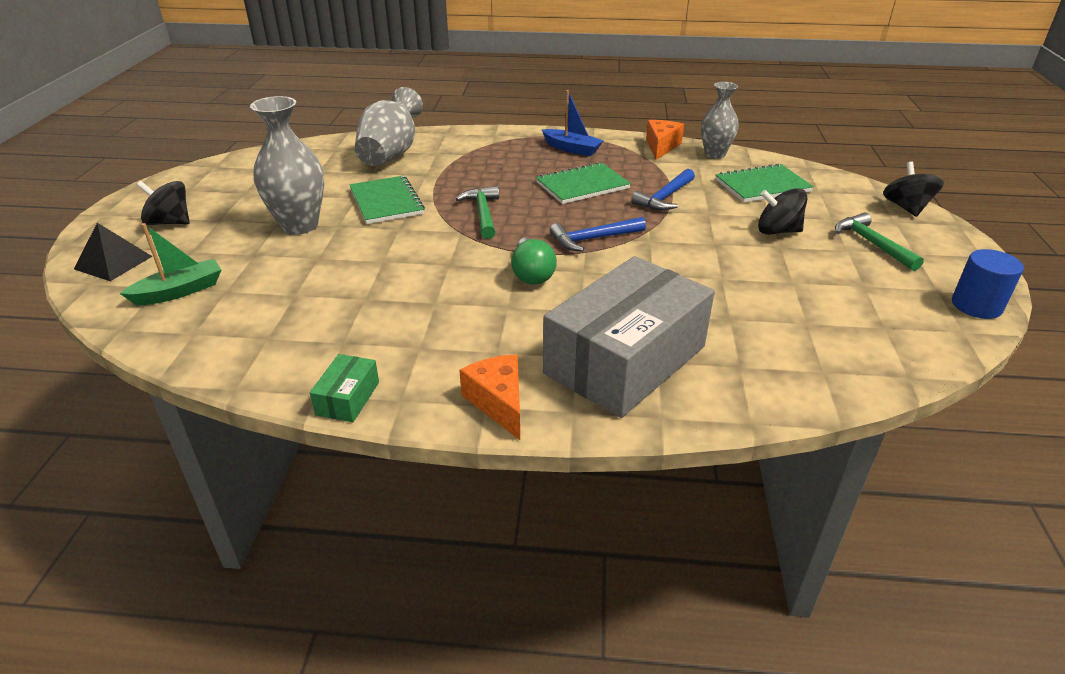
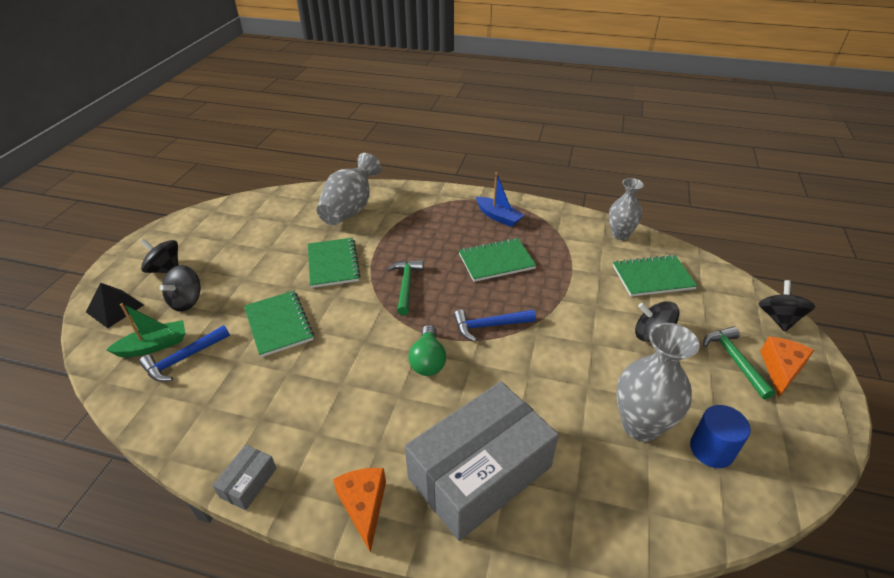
camera: 10 degrees right, 5 degrees up
grey vase [250,96,324,235] -> grey vase moved to [616,323,700,442]
green box [310,354,379,422] -> grey box [213,445,277,510]
blue hammer [631,169,695,211] -> blue hammer moved to [139,325,230,382]
orange cheese [646,120,684,160] -> orange cheese moved to [760,336,814,398]
blue cylinder [952,249,1024,319] -> blue cylinder moved to [690,405,751,468]
none -> black spinning top [159,265,201,312]
none -> green notebook [244,291,314,357]

